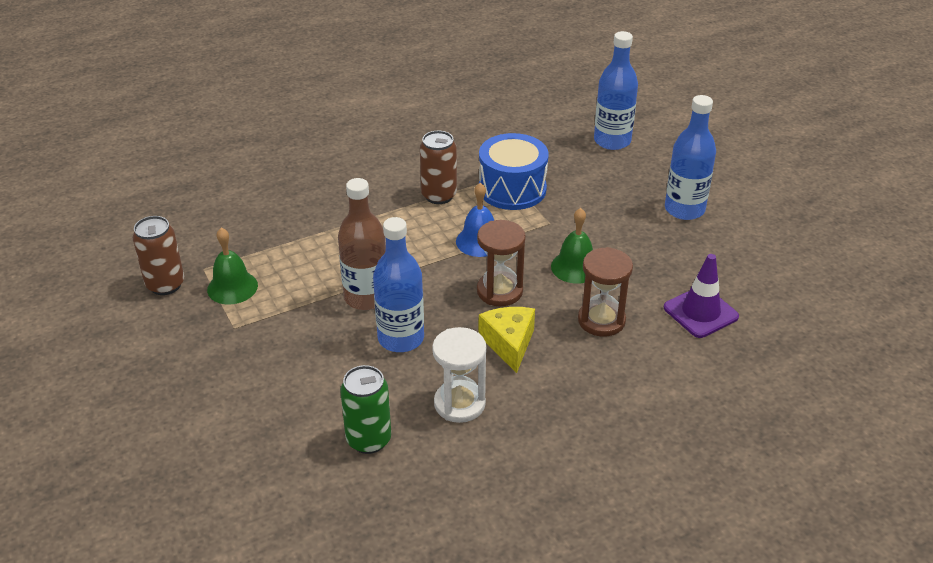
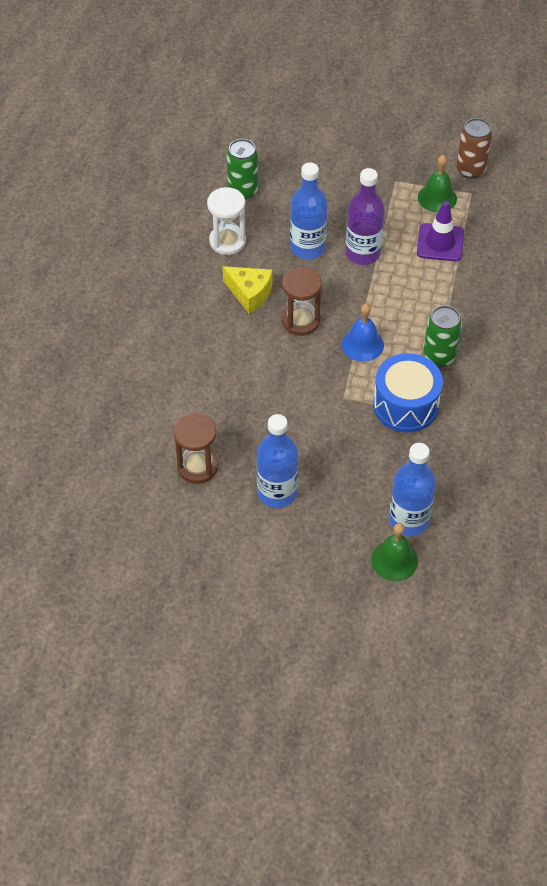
camera: 130 degrees right, 15 degrees up
brown bottle [338,178,386,310] -> purple bottle [345,168,385,265]
brown can [420,131,457,204] -> green can [423,305,462,367]
green bell [551,208,593,284] -> green bell moved to [371,523,418,581]
brown hourglass [578,247,633,337] -> brown hourglass moved to [174,413,218,484]
purple traffic cone [664,254,739,338] -> purple traffic cone moved to [417,201,464,261]

